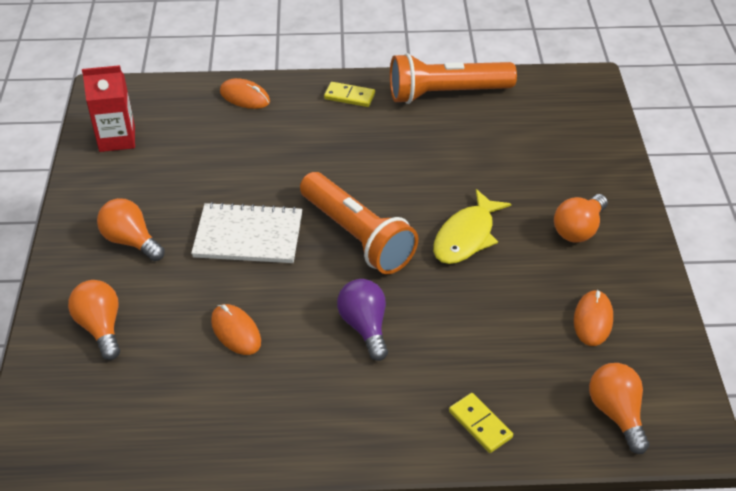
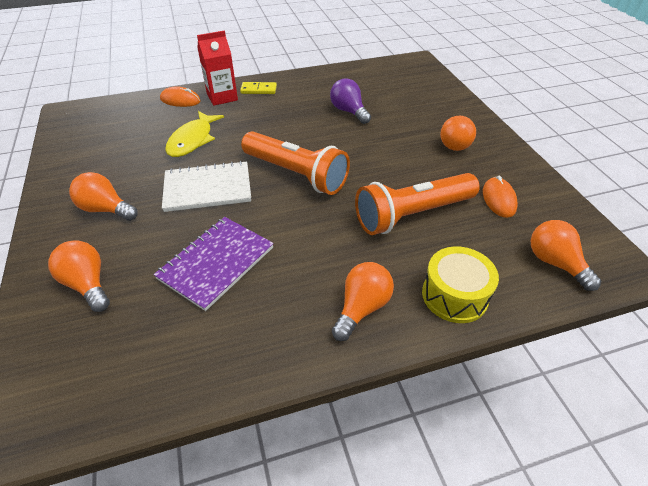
camera: 15 degrees left, 0 degrees up
red carton [82,65,135,152] -> red carton moved to [197,30,238,106]
orange mouse [211,304,261,355] -> purple notebook [153,217,274,311]
purple light bulb [337,279,388,361] -> purple light bulb moved to [330,79,371,124]
orange flashlight [390,53,517,104] -> orange flashlight moved to [355,173,480,235]
yellow fish [433,189,511,264] -> yellow fish moved to [165,111,224,157]
yellow domino [449,393,513,453] -> yellow drum [422,246,499,323]
none -> orange light bulb [332,262,394,341]

